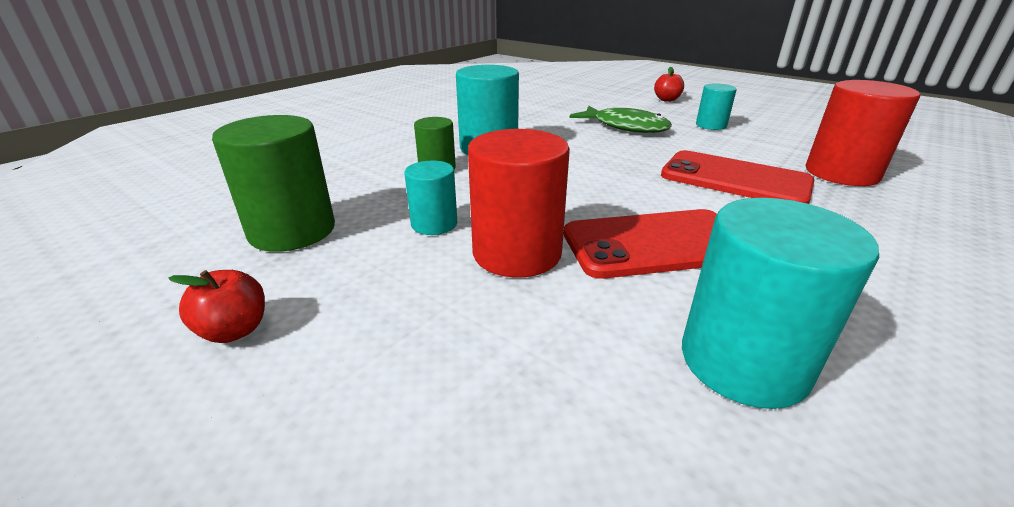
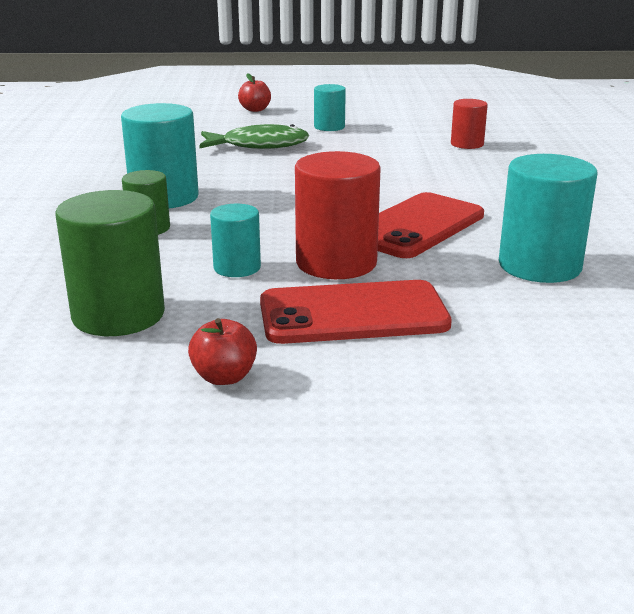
camera: 40 degrees left, 5 degrees down
red phone [661,150,814,204] -> red phone moved to [260,280,452,344]
red cylinder [806,80,920,186] -> red cylinder [451,99,488,149], size x0.57

